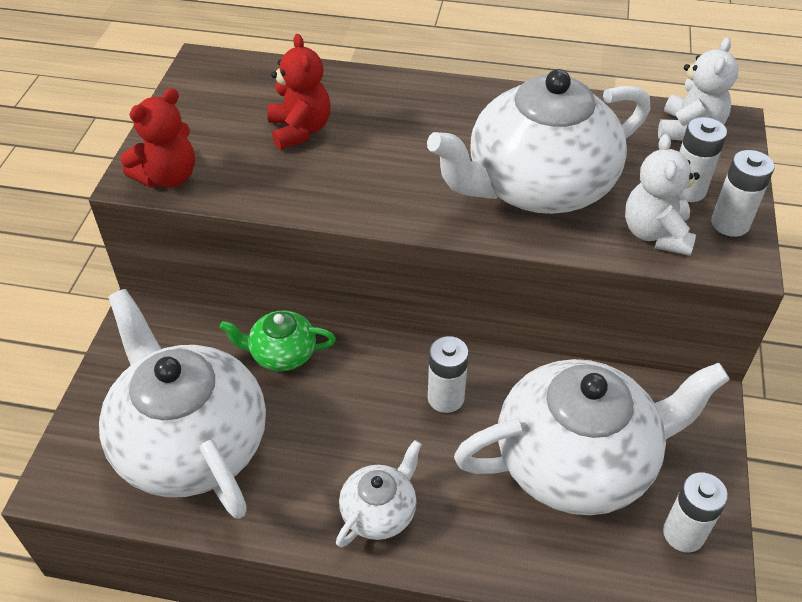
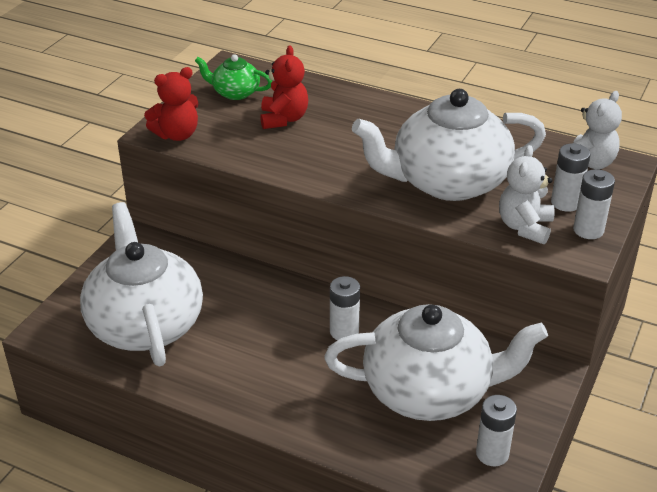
camera: 15 degrees right, 10 degrees down
green teapot [220,310,336,371] -> green teapot moved to [195,54,272,100]
white teapot [336,440,422,548] -> none

